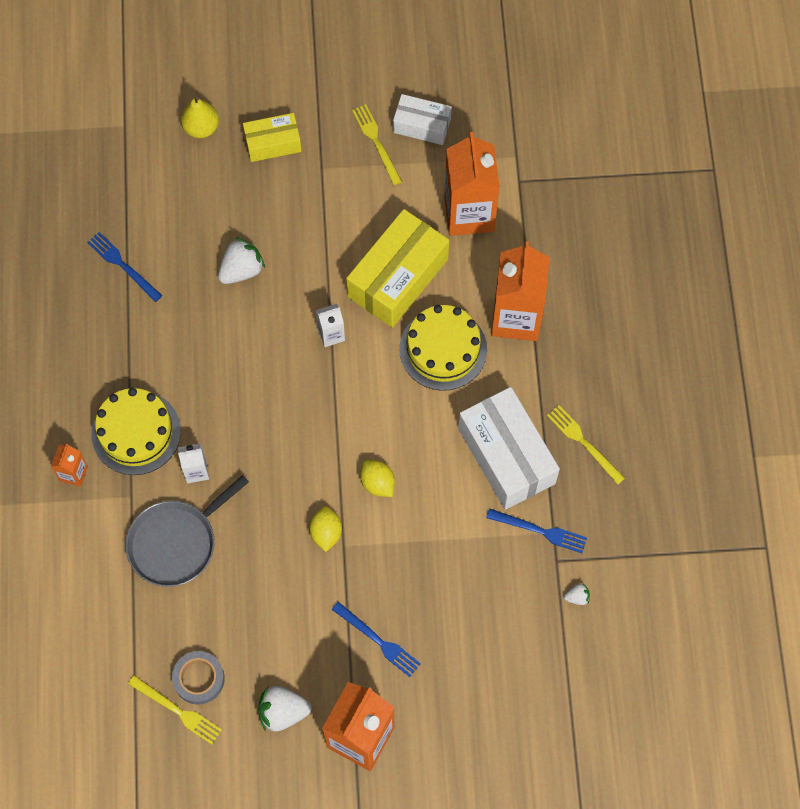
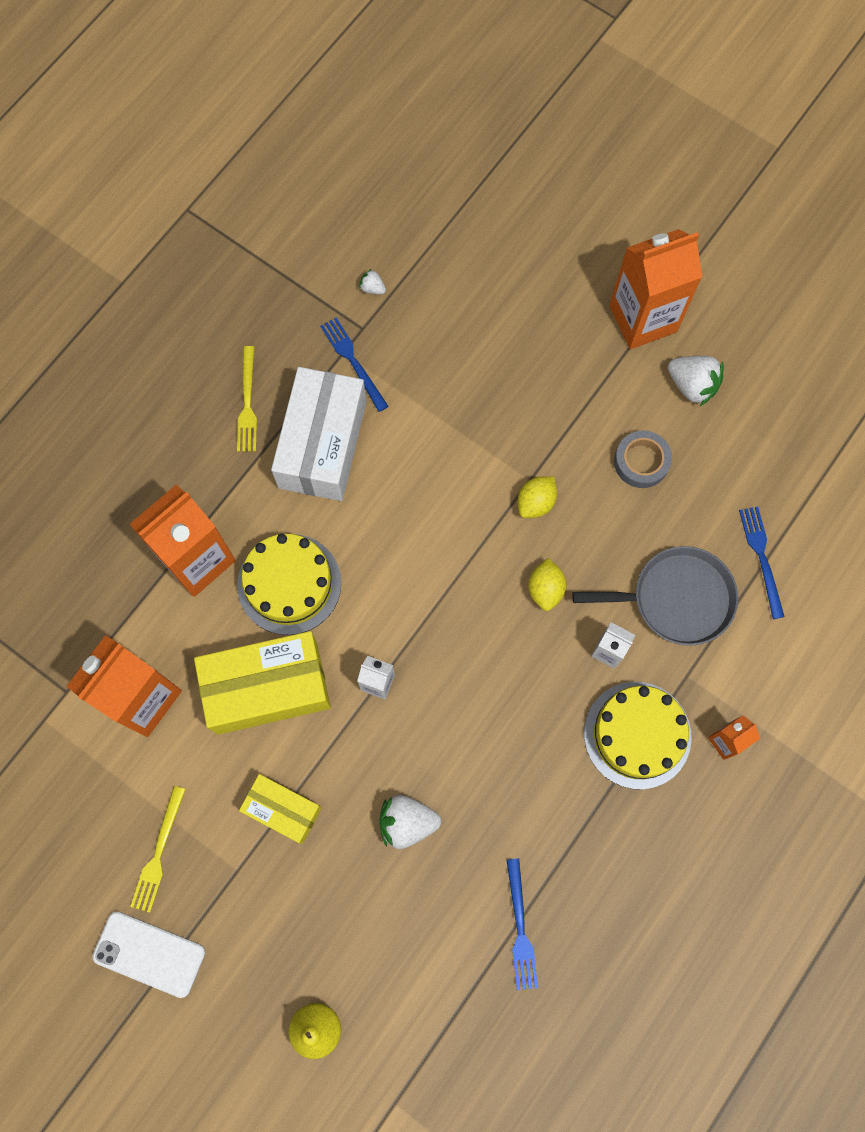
camera: 140 degrees left, 5 degrees up
yellow fork [128,675,222,745] -> none
grey tape [172,651,225,705] -> grey tape moved to [614,430,672,488]
yellow box [243,113,302,162] -> yellow box moved to [239,774,322,844]
blue fork [332,602,421,677] -> blue fork moved to [739,507,785,619]
yellow lemon [360,460,395,497] -> yellow lemon moved to [528,558,566,611]
white box [393,94,452,145] -> none
none -> white phone [92,912,205,998]

